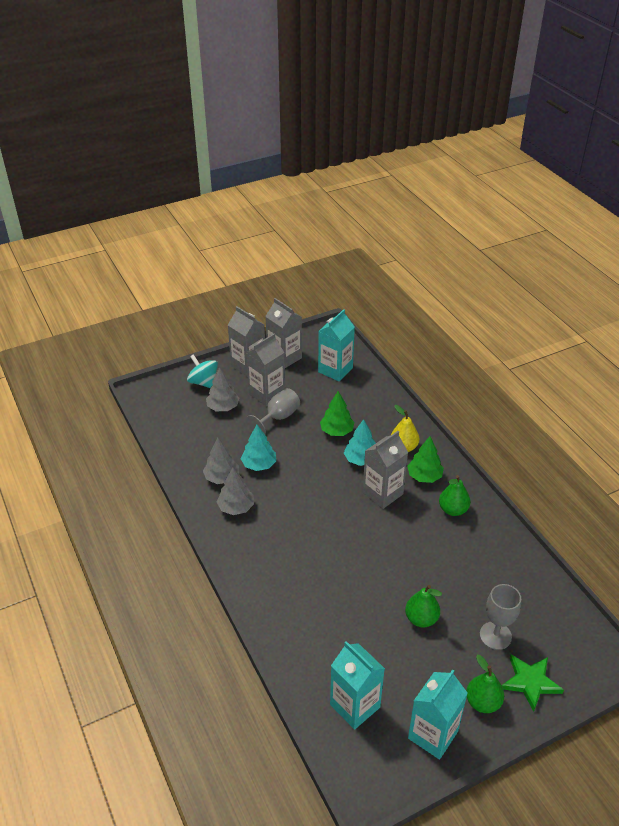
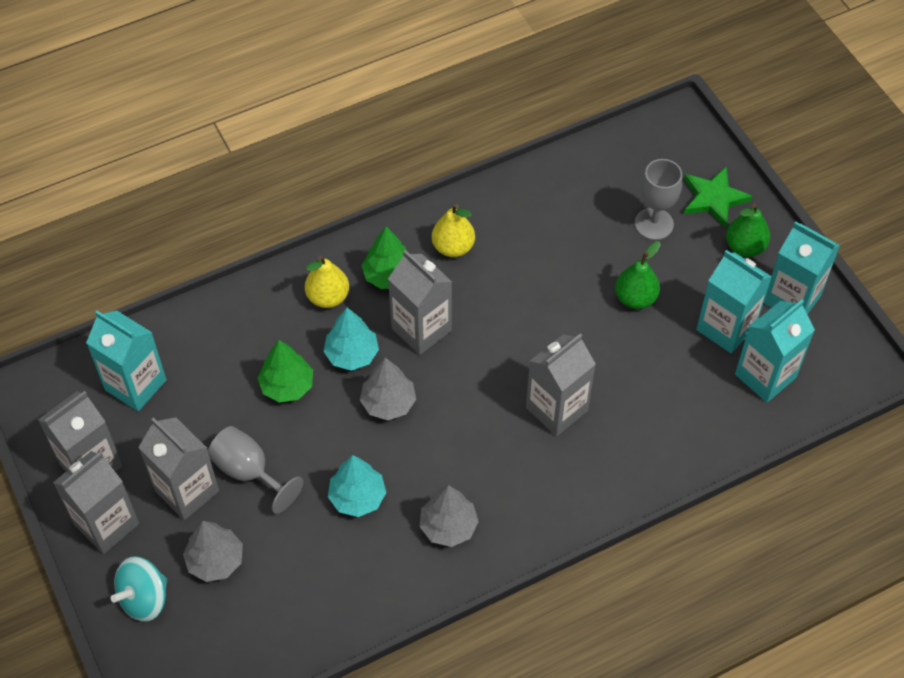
camera: 90 degrees left, 15 degrees up
grey tree [203,438,239,484] -> grey tree moved to [360,357,416,420]
green pear [439,475,470,516] -> yellow pear [432,204,475,257]
none -> grey carton [526,333,596,436]
none -> turquoise carton [696,250,772,353]

